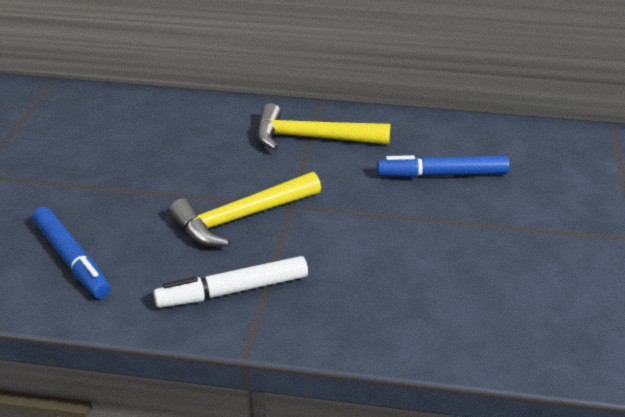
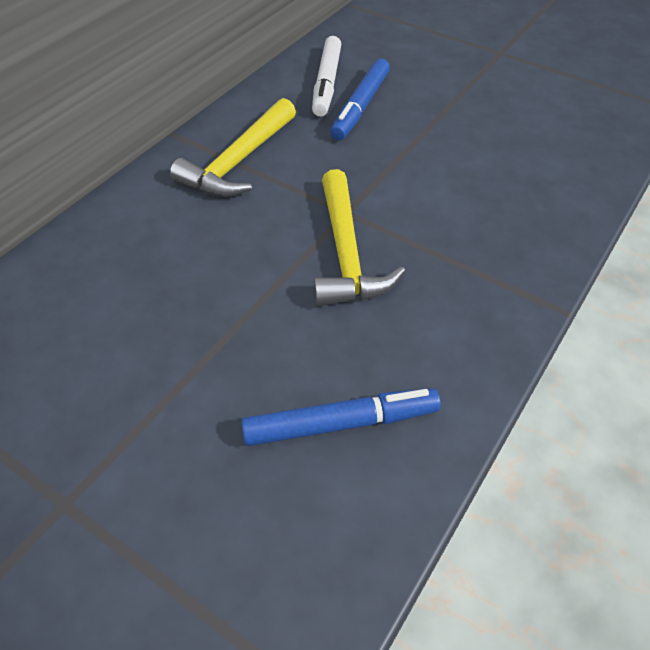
camera: 65 degrees left, 15 degrees up
white marker [154,256,308,308] -> white marker moved to [312,36,341,117]

